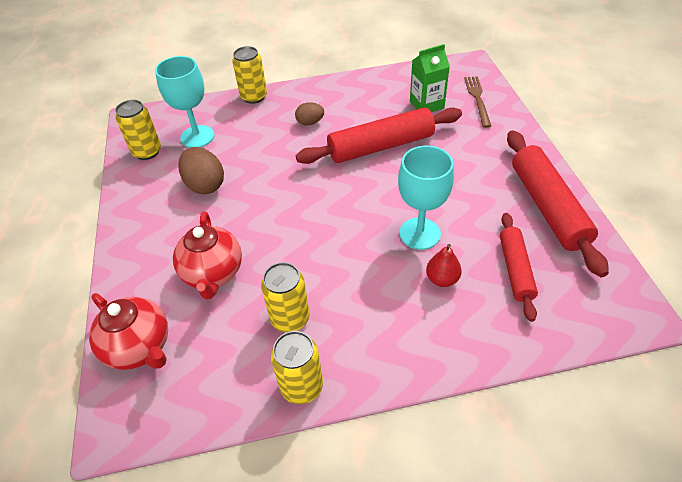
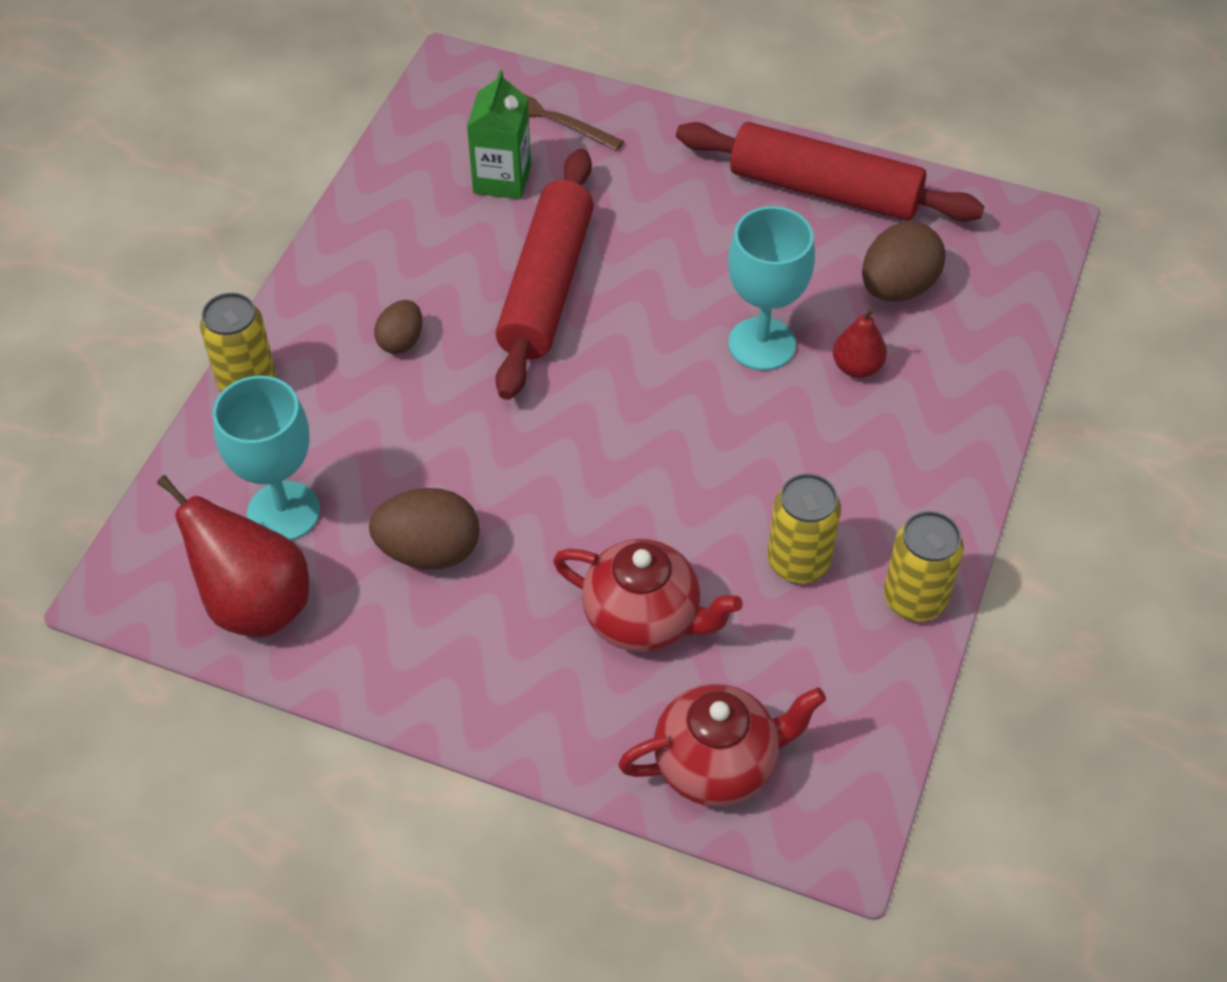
camera: 60 degrees left, 5 degrees up
yellow can [115,100,161,160] -> red pear [157,475,309,637]
red rolling pin [500,213,538,322] -> brown egg [862,222,946,302]

